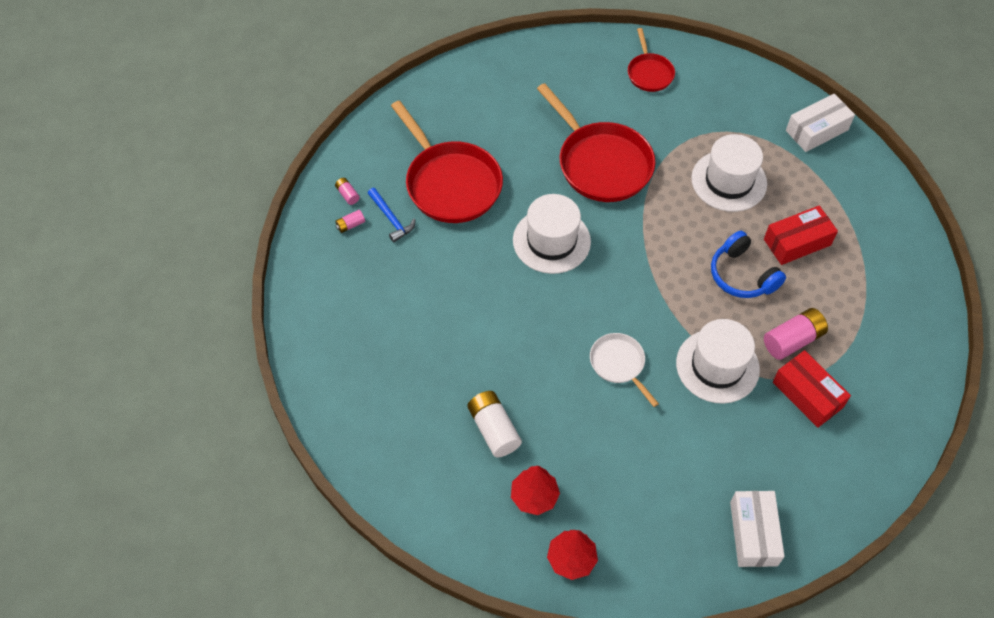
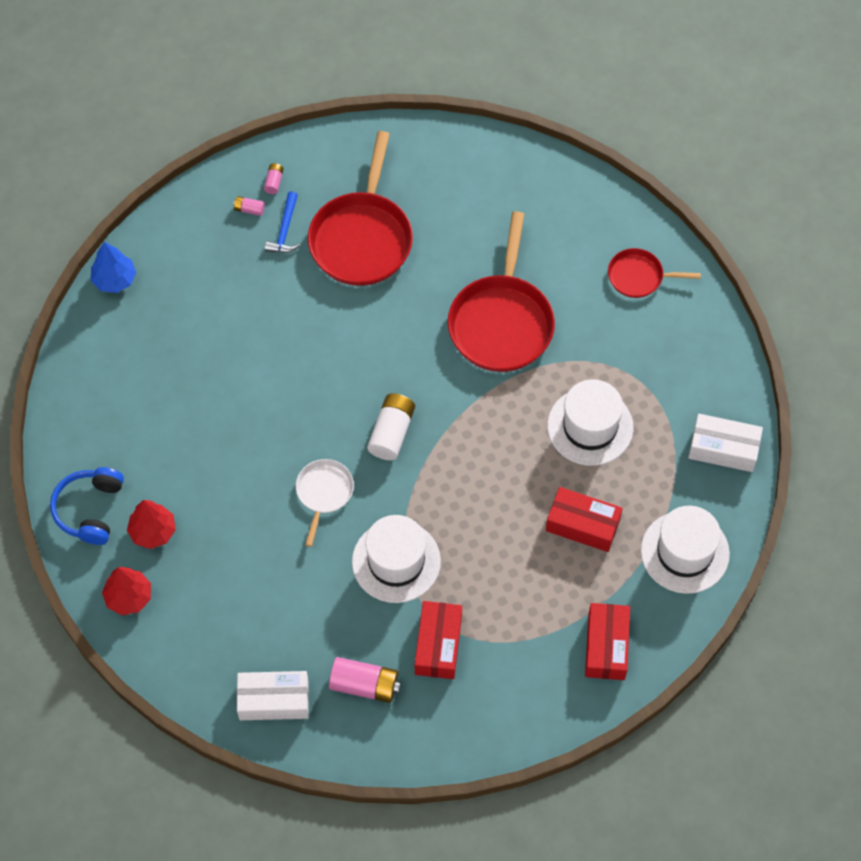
camera: 45 degrees right, 5 degrees up
white battery [468,391,522,457] -> white battery moved to [367,393,415,460]
white hat [513,194,591,274] -> white hat moved to [641,506,730,594]
red pan [628,28,675,92] -> red pan turned 60 degrees clockwise [608,248,701,298]
blue headphones [711,231,786,298] -> blue headphones moved to [50,467,124,545]
white box [730,491,785,567] -> white box turned 45 degrees clockwise [237,671,309,720]
pink battery [764,308,828,360] -> pink battery moved to [329,657,401,703]
none -> blue tree [91,242,136,293]
none -> red box [585,603,630,680]

